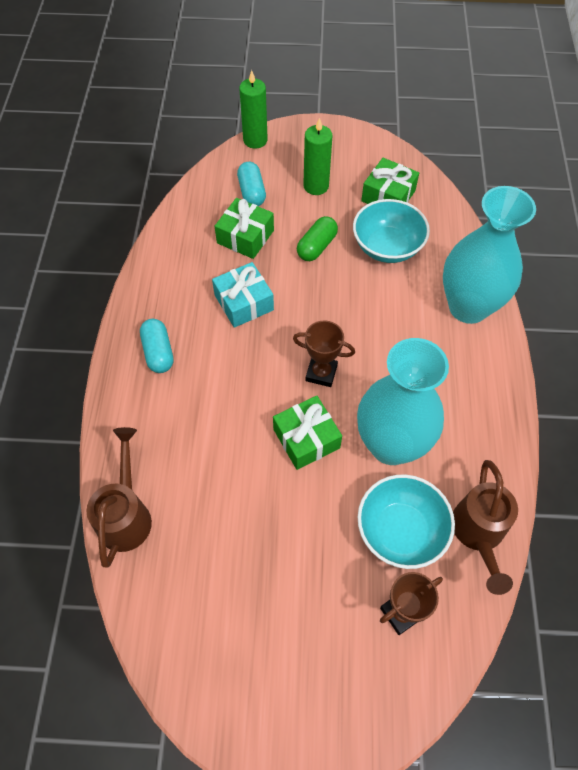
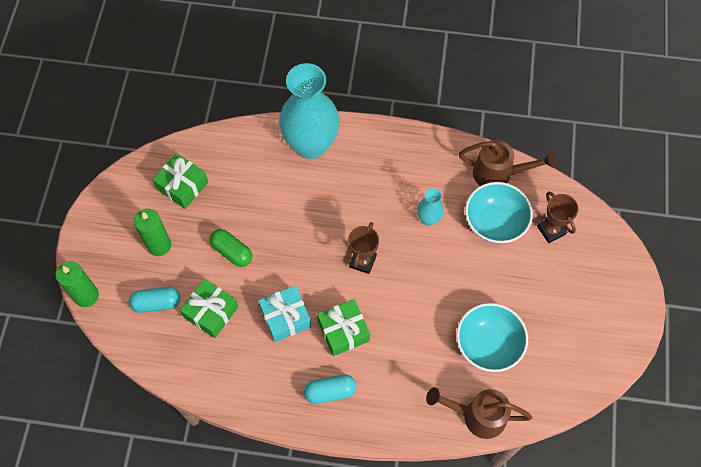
camera: 85 degrees left, 5 degrees up
green gift [273,396,342,470] -> green gift moved to [317,299,370,356]
turquoise bowl [353,199,430,263] -> turquoise bowl moved to [457,303,528,372]
turquoise vase [357,338,449,465] -> turquoise vase [417,188,444,226], size x0.44

